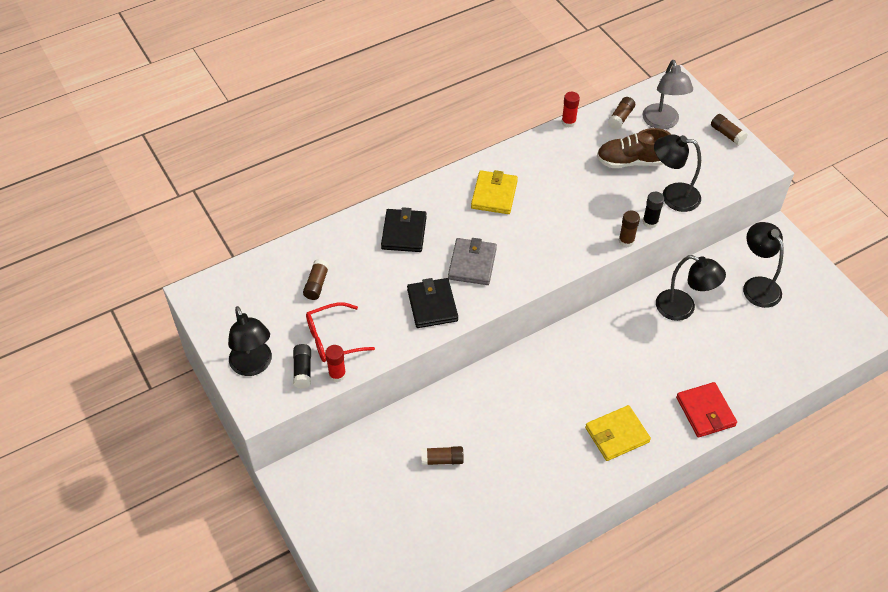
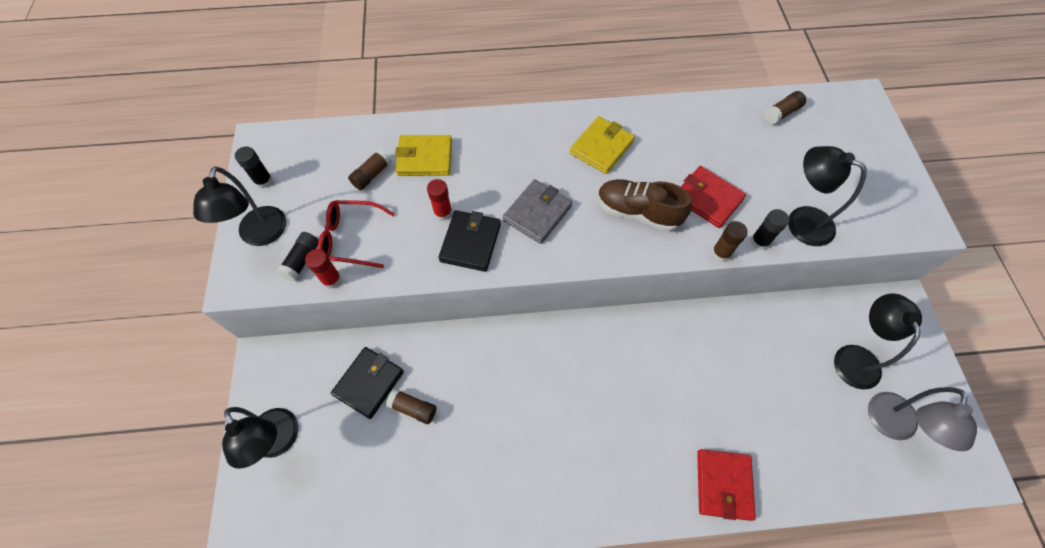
camera: 25 degrees right, 10 degrees up
black wallet [381,207,427,252] -> black wallet moved to [331,347,404,419]
red glue stick [562,92,580,128] -> red glue stick moved to [427,179,452,221]
yellow wallet [585,405,651,461] -> yellow wallet moved to [395,135,452,176]
brown shoe [597,128,671,168] -> brown shoe moved to [598,179,692,231]
grey lamp [642,60,693,129] -> grey lamp moved to [868,387,977,451]
black lamp [656,255,726,321] -> black lamp moved to [222,407,299,469]
brown glue stick [711,114,748,146] -> none
none -> black glue stick [235,146,273,188]
none -> red wallet [681,166,746,228]

